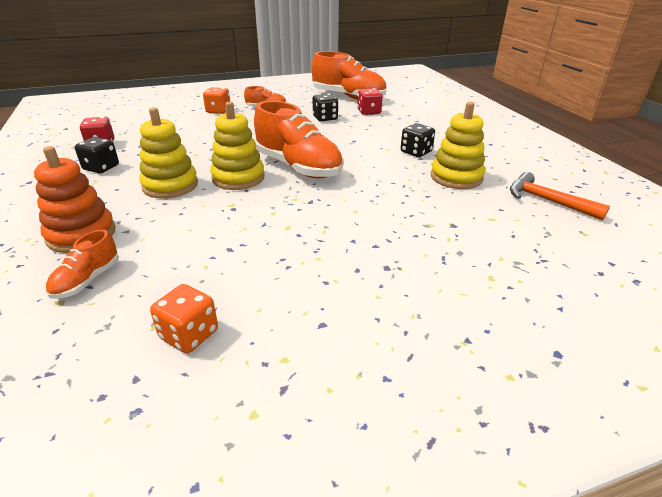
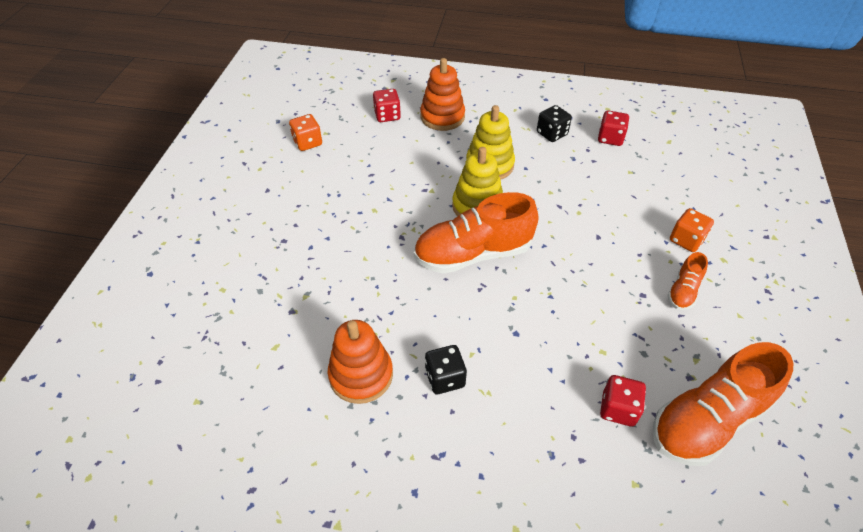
camera: 120 degrees right, 15 degrees up
orange shoe [46,230,119,299] -> red dice [373,89,401,122]
black dice [313,94,338,121] -> none
yellow stacking toy [431,102,485,189] -> orange stacking toy [328,320,393,404]
orange hammer [510,172,610,220] -> none

